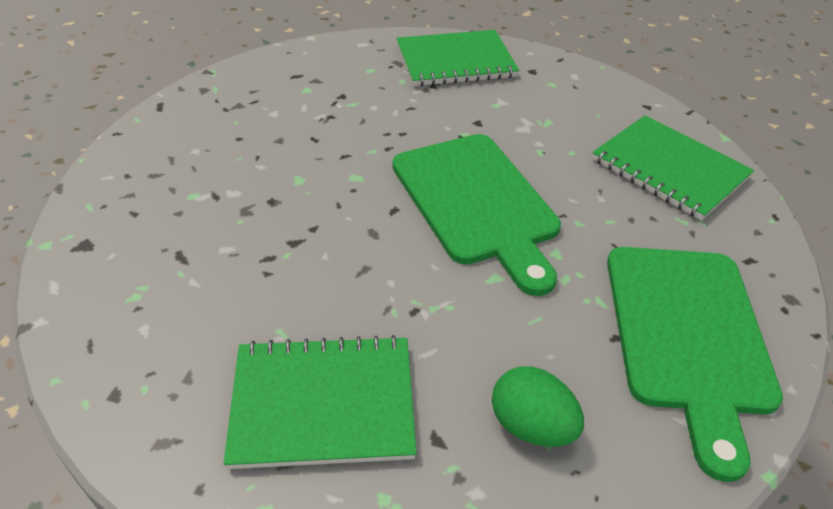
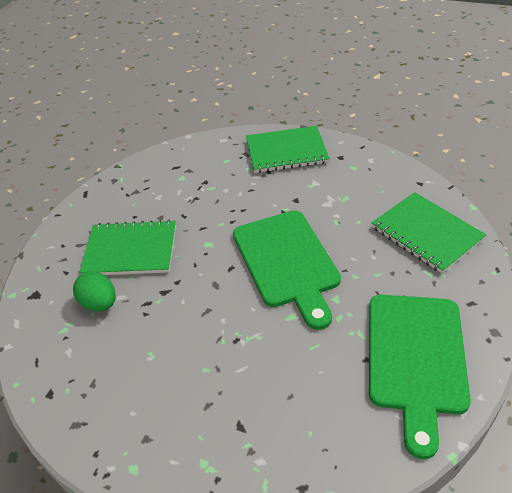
camera: 10 degrees right, 0 degrees up
green notebook [224,335,417,469] -> green notebook moved to [79,220,176,275]
green egg [492,366,584,447] -> green egg moved to [73,271,116,311]

